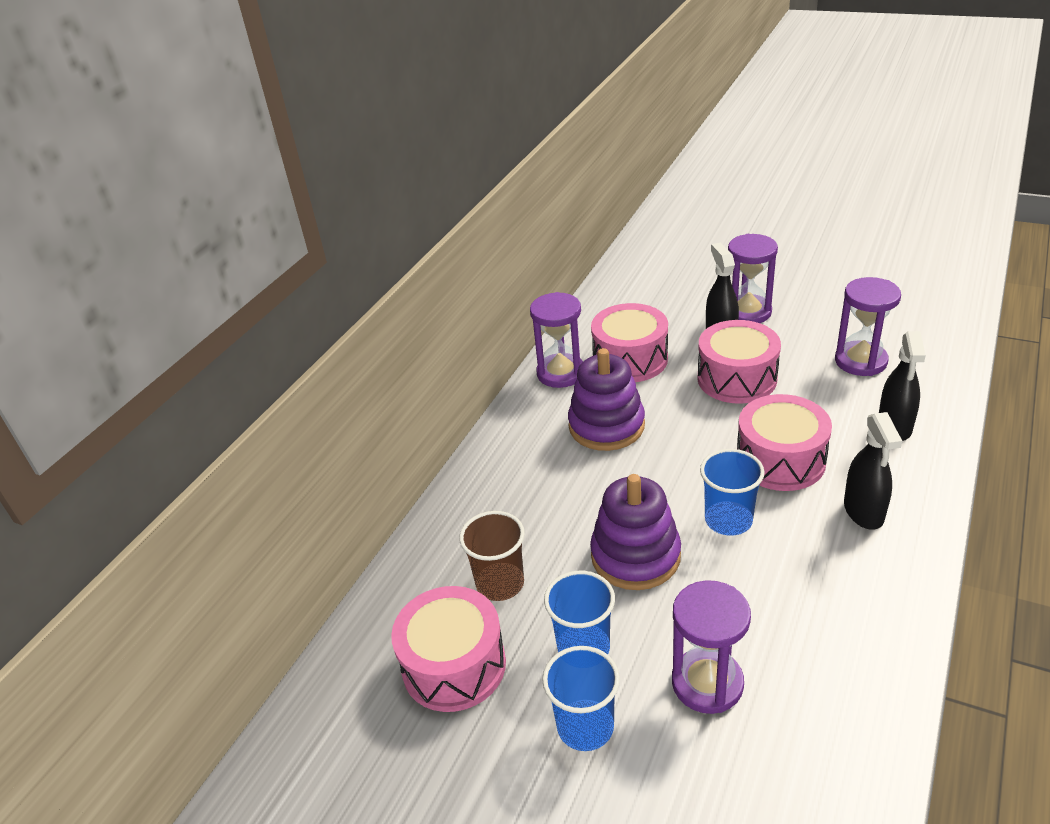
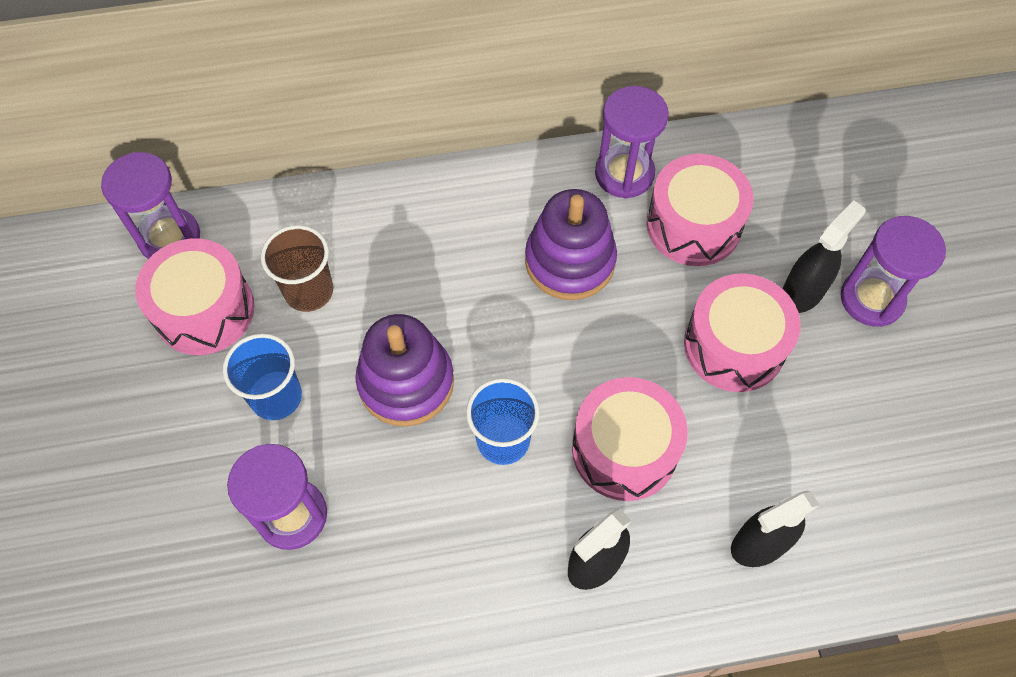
camera: 50 degrees right, 25 degrees up
blue cup [542,646,620,751] -> none
purple hourglass [835,277,901,376] -> purple hourglass moved to [101,152,200,259]

